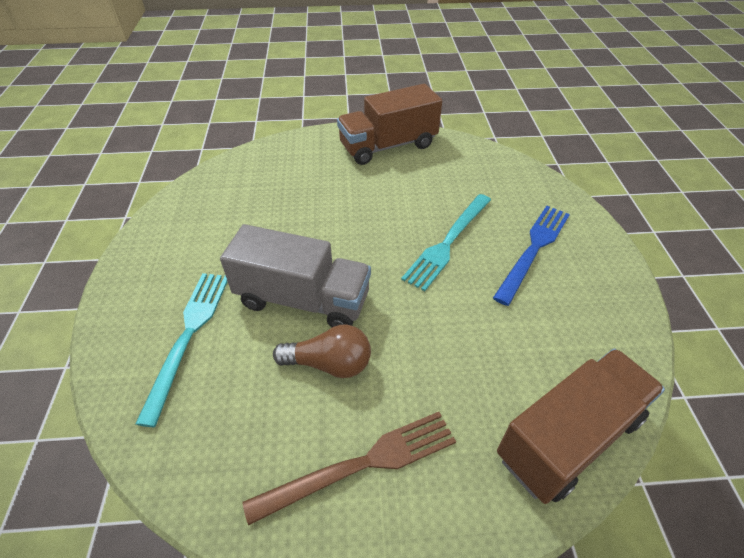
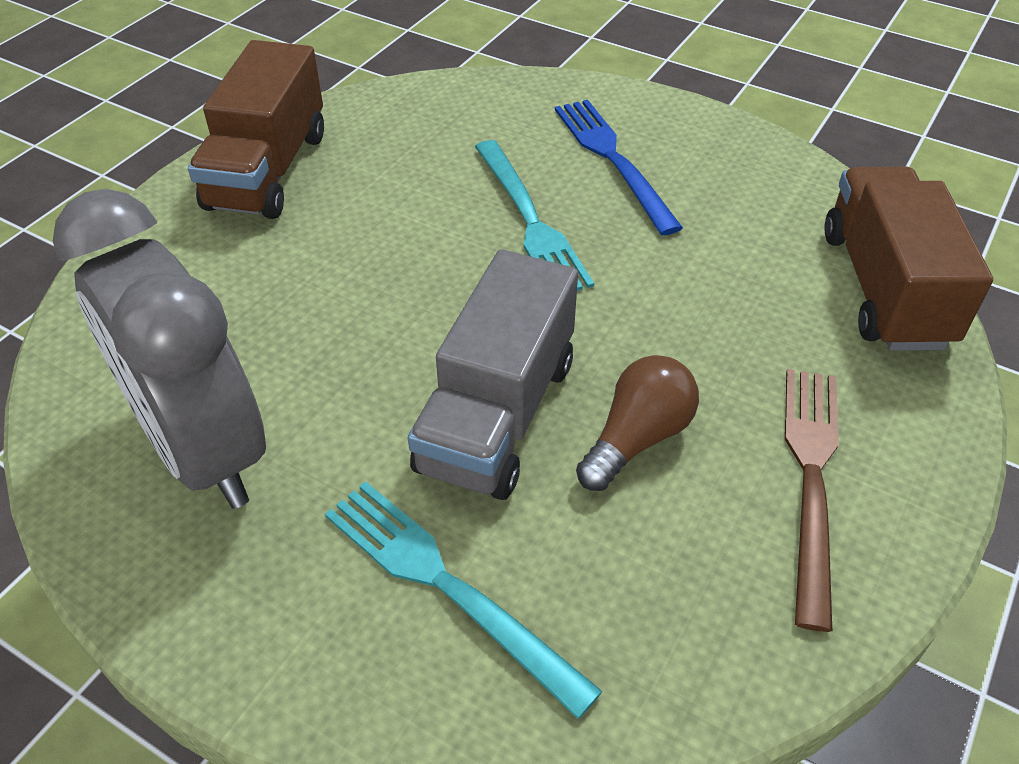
camera: 55 degrees left, 0 degrees up
grey truck [220,224,371,327] -> grey truck turned 150 degrees clockwise [408,249,578,500]
none -> grey clock [53,189,266,509]

